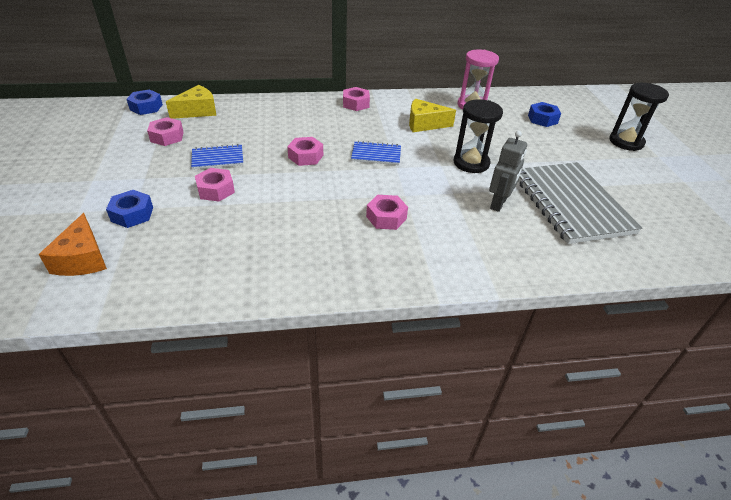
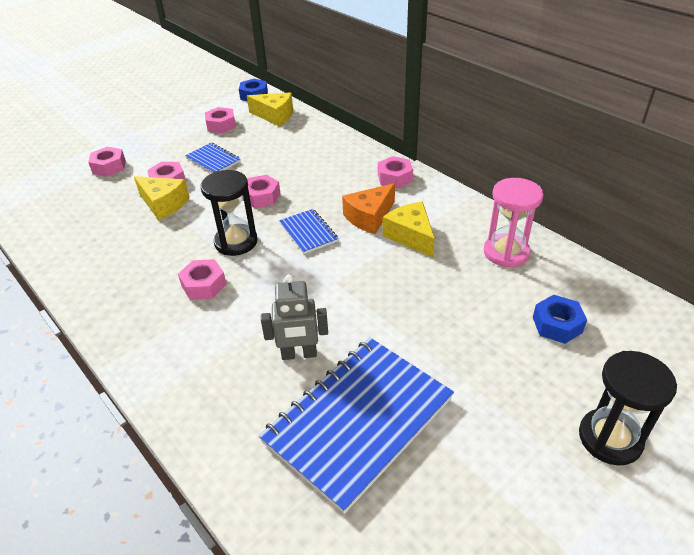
camera: 60 degrees right, 0 degrees up
orange cheese [39,213,107,276] -> orange cheese moved to [342,183,395,234]
blue nut [106,190,153,228] -> pink nut [88,147,126,177]
black hourglass [454,99,503,173] -> black hourglass moved to [201,170,258,256]
grey notebook [518,162,642,244] -> blue notebook [259,338,454,514]
none -> yellow cheese [134,176,190,220]

